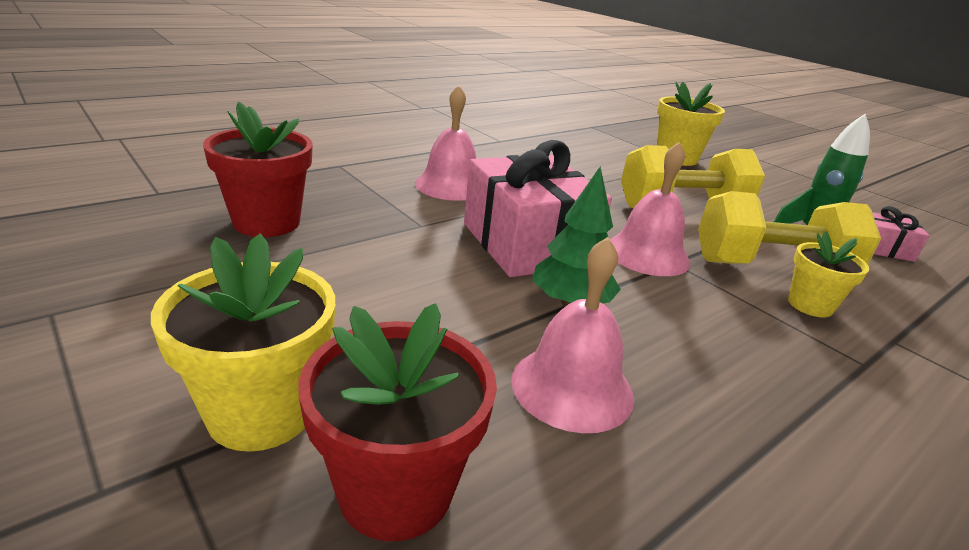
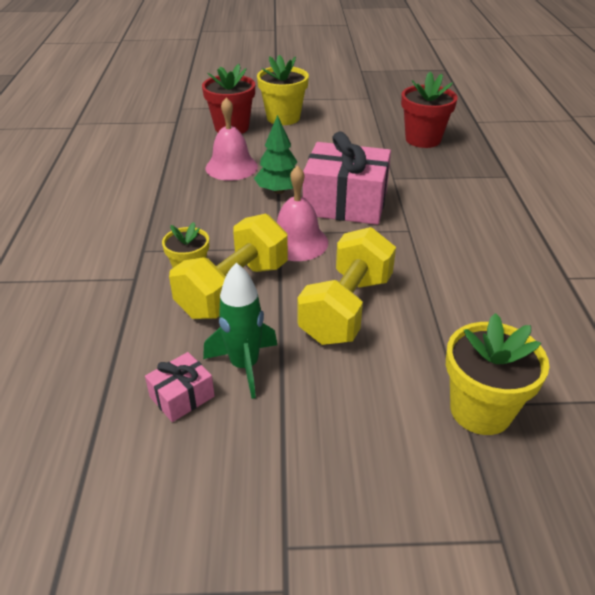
camera: 130 degrees right, 10 degrees up
pink bell [415,85,476,201] -> none

